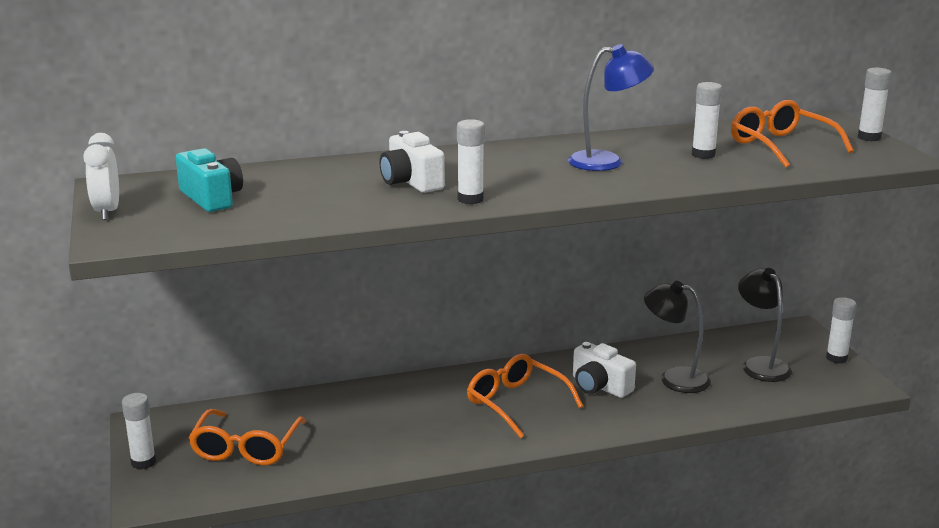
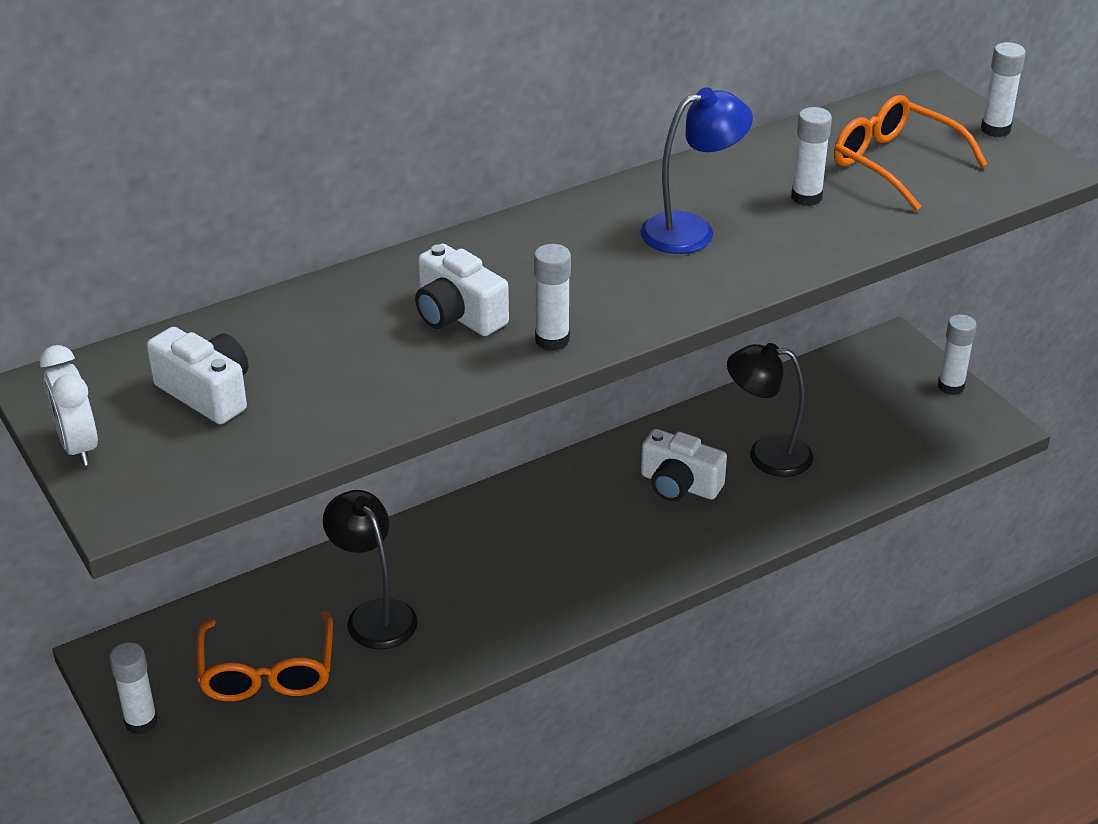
camera: 15 degrees left, 15 degrees up
turquoise camera [176,148,243,212] -> white camera [147,327,248,424]
orange glasses [467,354,583,439] -> none
black lamp [738,268,792,382] -> black lamp moved to [323,490,418,649]

